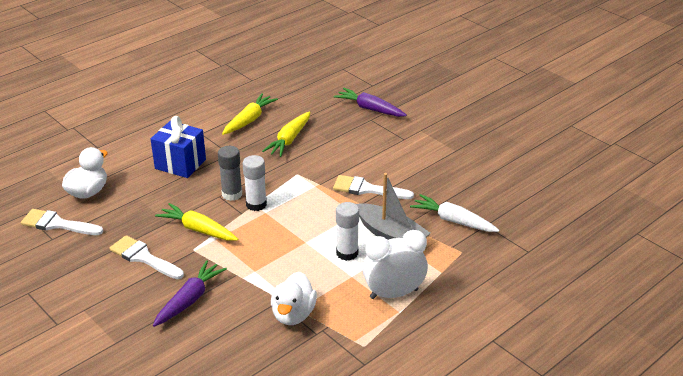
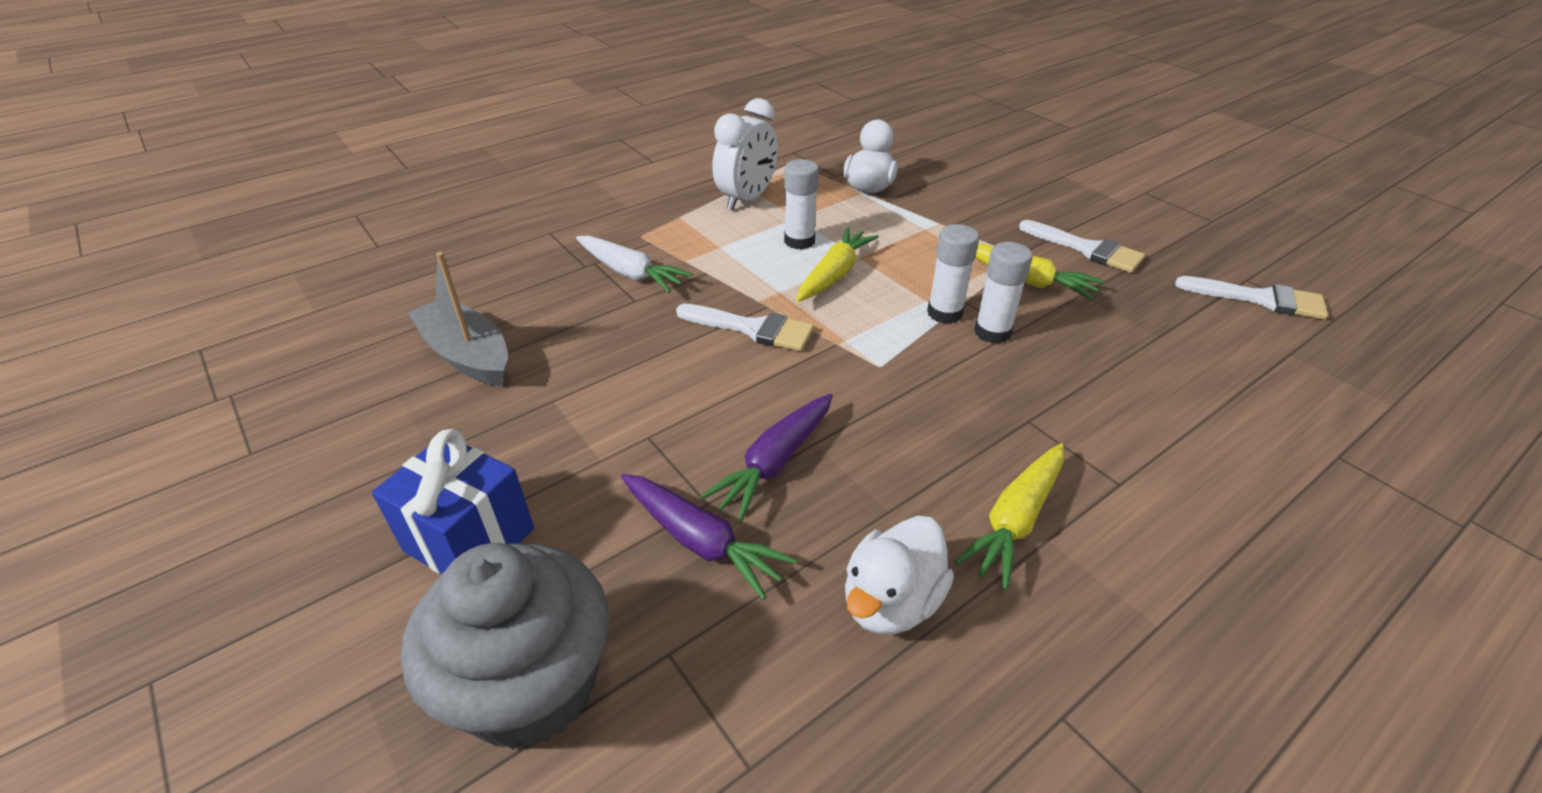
camera: 175 degrees left, 5 degrees up
white duck [62,147,108,199] -> white duck moved to [845,516,954,635]
blue gift [151,116,206,178] -> blue gift moved to [372,429,534,574]
purple carrot [153,260,227,327] -> purple carrot moved to [700,393,833,521]
grey glue stick [218,146,242,201] -> white glue stick [974,242,1033,344]
yellow carrot [262,111,310,157] -> yellow carrot moved to [796,227,879,302]
grey boat [356,173,430,240] -> grey boat moved to [408,252,508,387]
white clock [363,230,428,299] -> white clock turned 45 degrees counterclockwise [712,98,778,211]
none -> grey cupcake [401,543,609,749]

